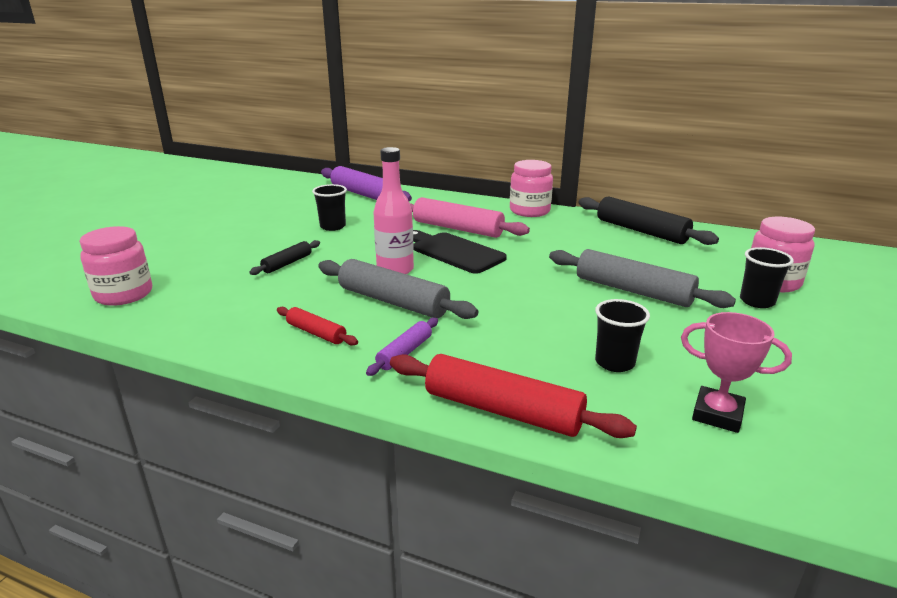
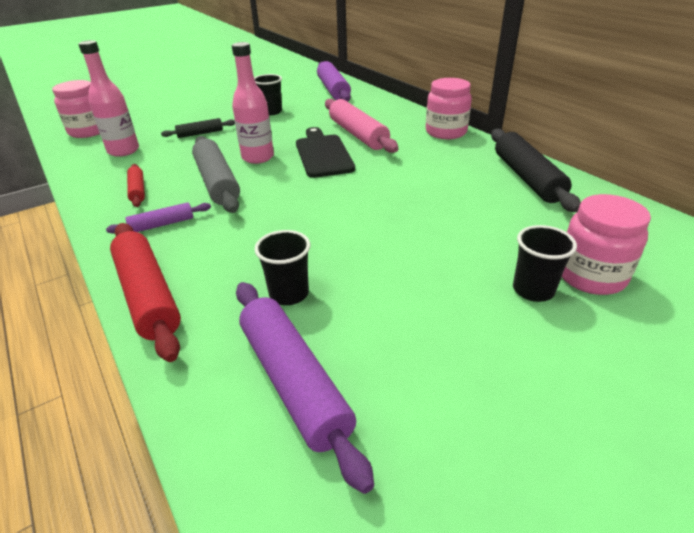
camera: 35 degrees right, 10 degrees up
grey rolling pin [549,249,736,308] -> none
pink trophy [681,312,792,433] -> purple rolling pin [236,282,374,494]
none -> pink bottle [78,40,139,157]

